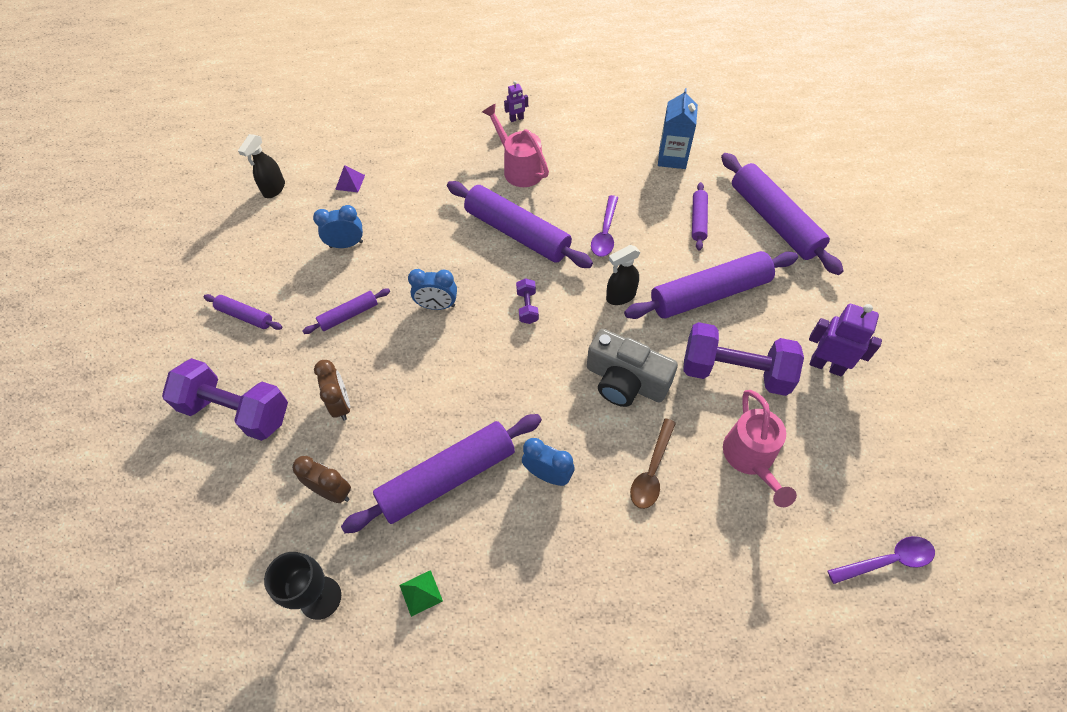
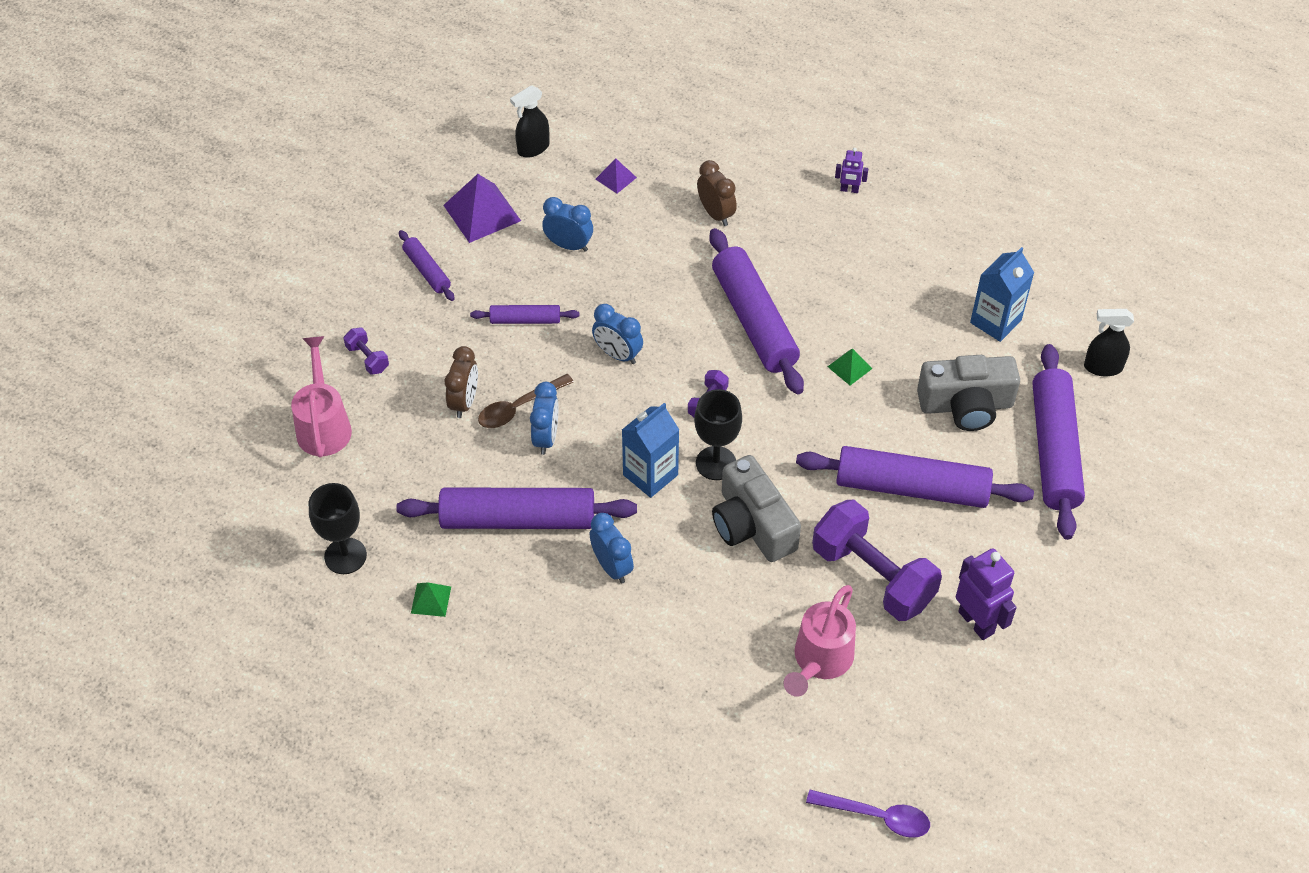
camera: 30 degrees right, 5 degrees down
purple dumbbell [162,358,288,441] -> purple dumbbell [343,328,389,375], size x0.43
brown clock [292,456,351,503] -> brown clock moved to [697,160,737,226]
pink watering can [482,104,549,187] -> pink watering can moved to [291,336,352,458]
purple spoon [591,195,618,257] -> green pyramid [827,349,872,385]
black spray bottle [606,245,640,305] -> black spray bottle moved to [1084,309,1134,376]
brown spoon [630,418,676,509] -> brown spoon moved to [478,374,574,428]
purple rolling pin [692,182,708,250] -> grey camera [917,355,1020,431]
none -> purple pyramid [443,174,521,243]
none -> blue clock [530,382,558,455]
none -> blue carton [622,403,679,498]
none -> black goblet [694,389,742,480]

